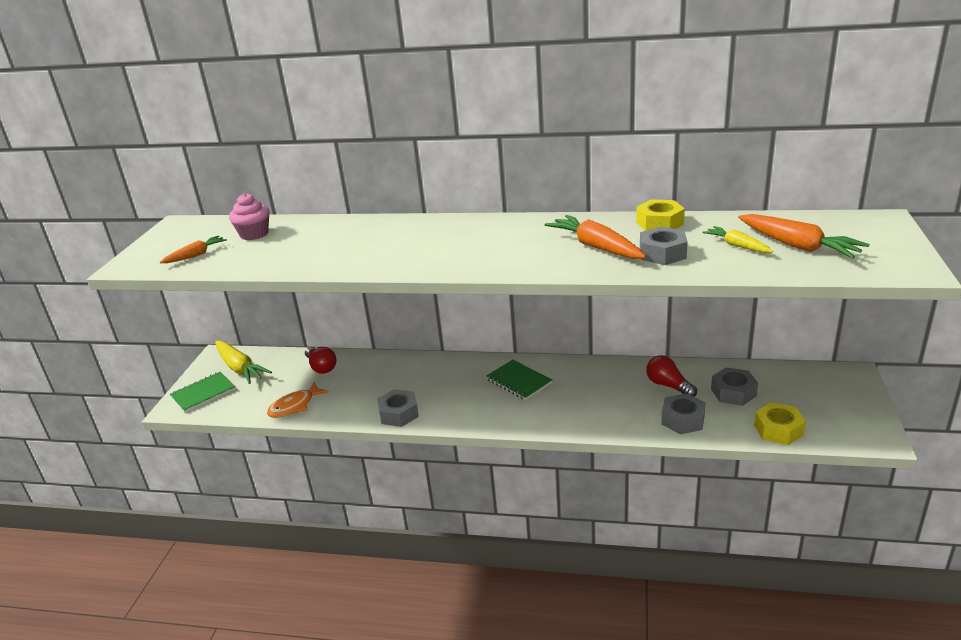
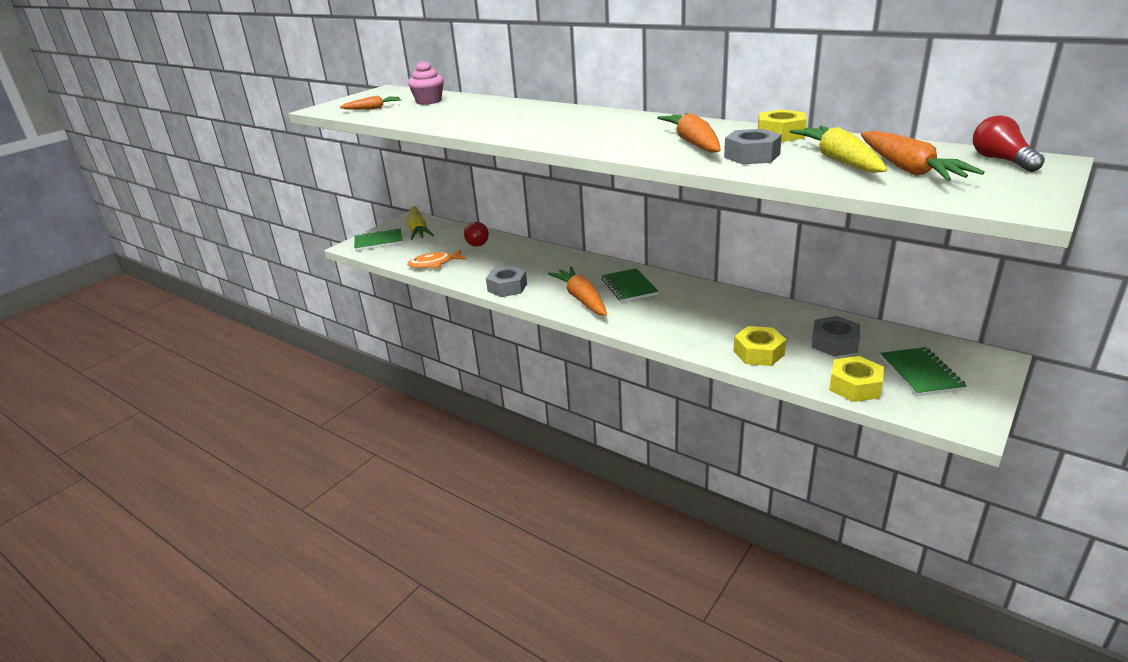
camera: 25 degrees right, 0 degrees up
red light bulb [646,355,697,397] -> red light bulb moved to [973,115,1045,172]
grey nut [661,393,706,434] -> yellow nut [733,326,786,366]
yellow carrot [702,226,773,253] -> yellow carrot [789,126,887,173], size x1.69
none -> orange carrot [548,267,607,316]
none -> green notebook [880,347,967,396]

